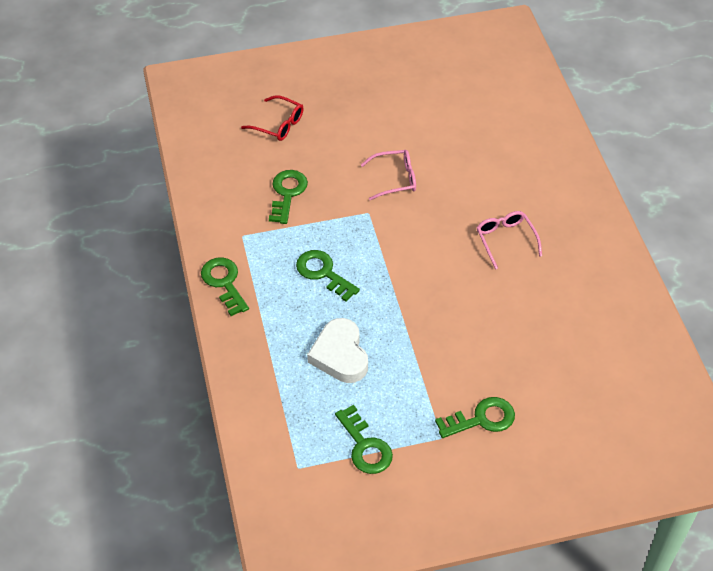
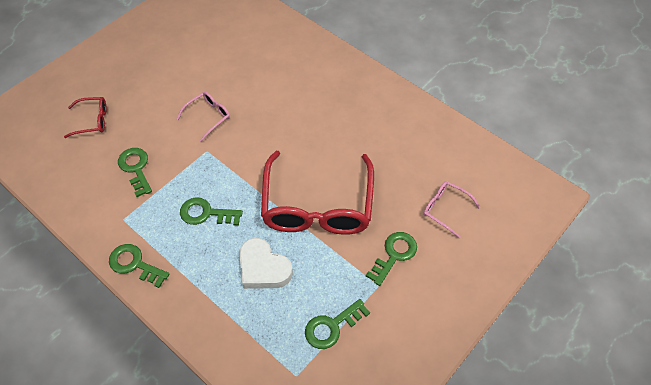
camera: 35 degrees left, 5 degrees up
green key [335,405,393,474] -> green key turned 120 degrees clockwise [305,299,370,349]
pink glasses [477,211,542,270] -> pink glasses moved to [423,181,481,239]
none -> red glasses [261,151,374,235]

